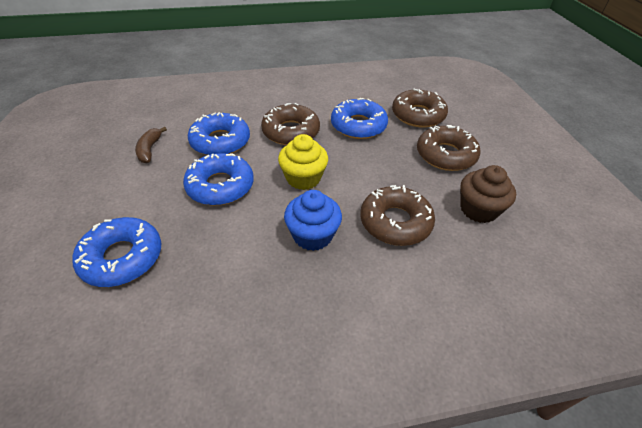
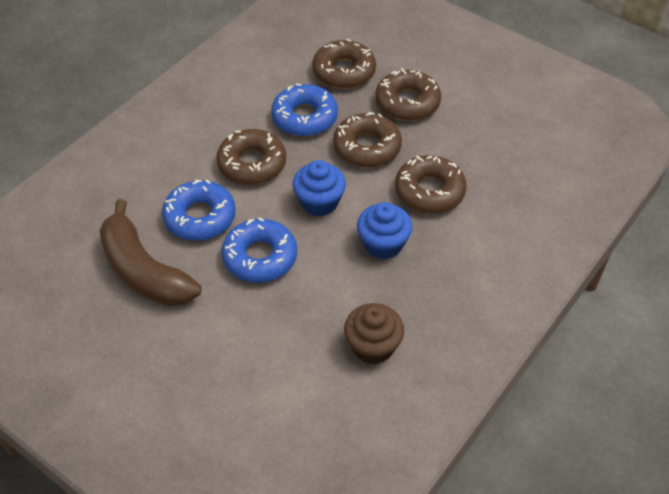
camera: 40 degrees left, 5 degrees up
blue donut [72,217,161,287] -> none
brown banana [135,127,167,163] -> brown banana [99,199,201,306], size x2.21
yellow cupcake [278,134,328,190] -> blue cupcake [293,160,346,216]
brown cupcake [460,165,516,223] -> brown cupcake moved to [344,303,404,365]
none -> brown donut [333,112,402,168]

